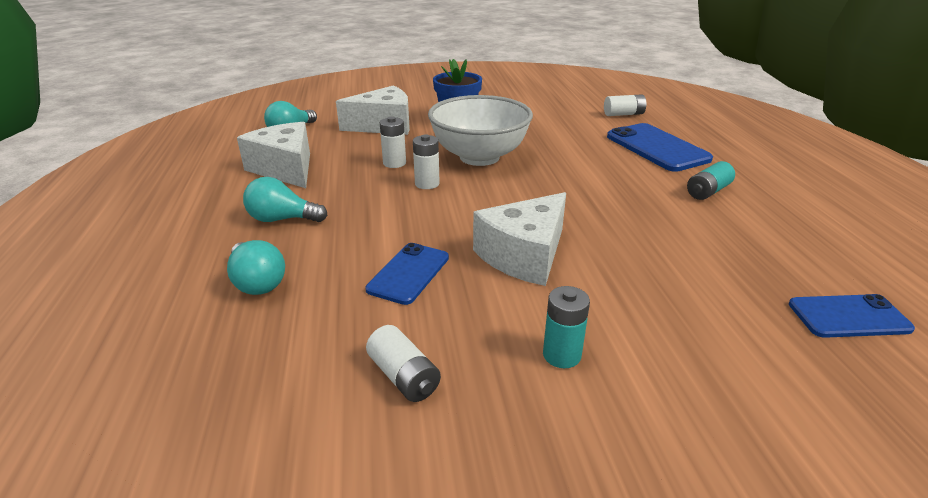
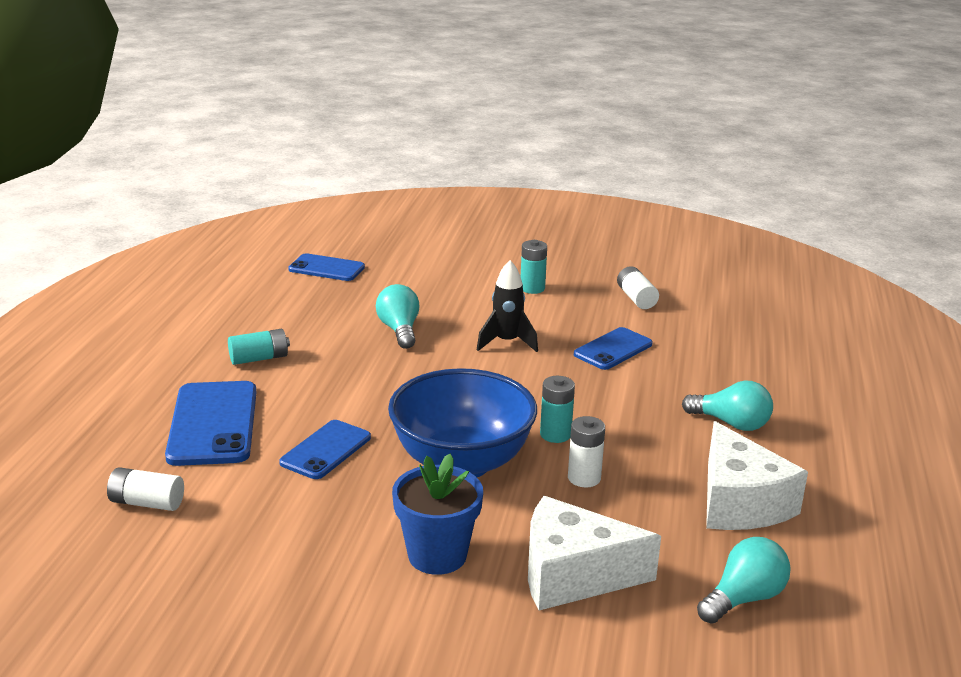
camera: 160 degrees left, 5 degrees down
turquoise light bulb [227,240,285,295] -> turquoise light bulb moved to [376,284,419,349]
white battery [413,134,440,189] -> turquoise battery [540,376,575,443]
white bowl [428,95,533,166] -> blue bowl [388,368,537,477]
white cheese [473,192,566,286] -> black rocket [477,260,538,352]
none -> blue phone [279,420,371,479]

